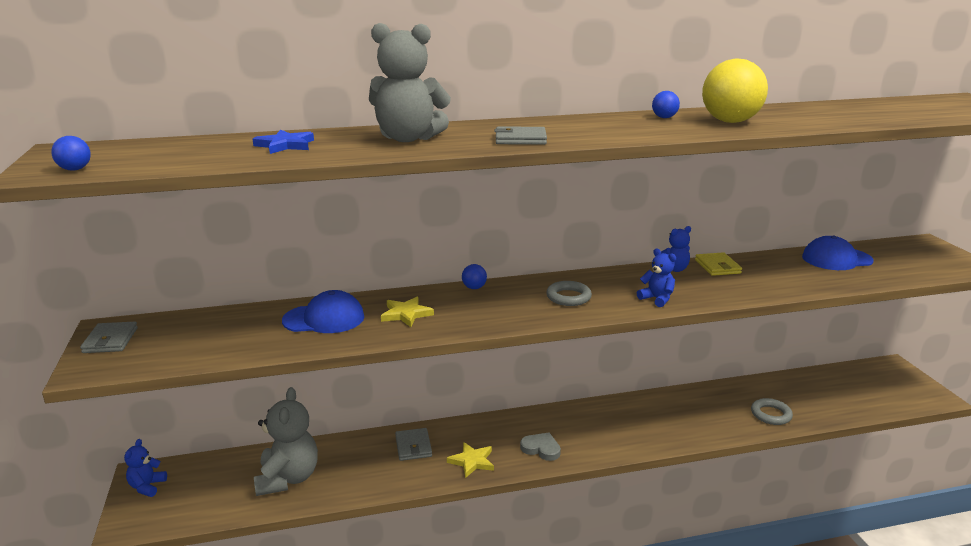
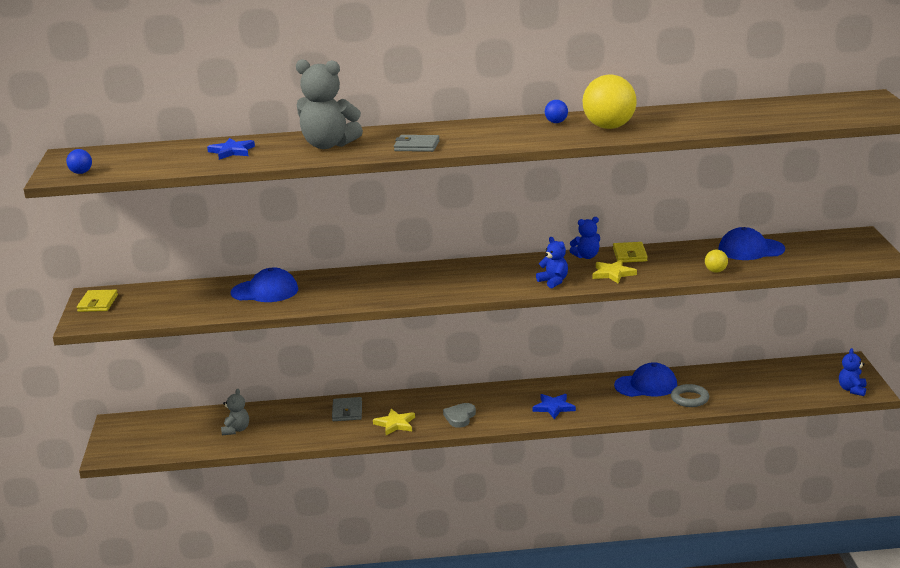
camera: 10 degrees right, 0 degrees up
grey wallet [80,322,138,353] -> yellow wallet [77,290,118,312]
blue teddy bear [124,439,167,497] -> blue teddy bear moved to [839,348,866,396]
grey teddy bear [254,387,318,496] -> grey teddy bear [221,389,249,435], size x0.52
yellow star [381,297,434,327] -> yellow star moved to [593,260,637,283]
blue ball [462,264,487,289] -> none
grey heart [520,433,561,461] -> grey heart turned 105 degrees counterclockwise [443,403,476,428]
grey ring [546,281,592,306] -> none
none -> blue star [533,394,576,419]
none -> blue cap [614,362,677,397]
none -> yellow ball [705,250,728,273]

